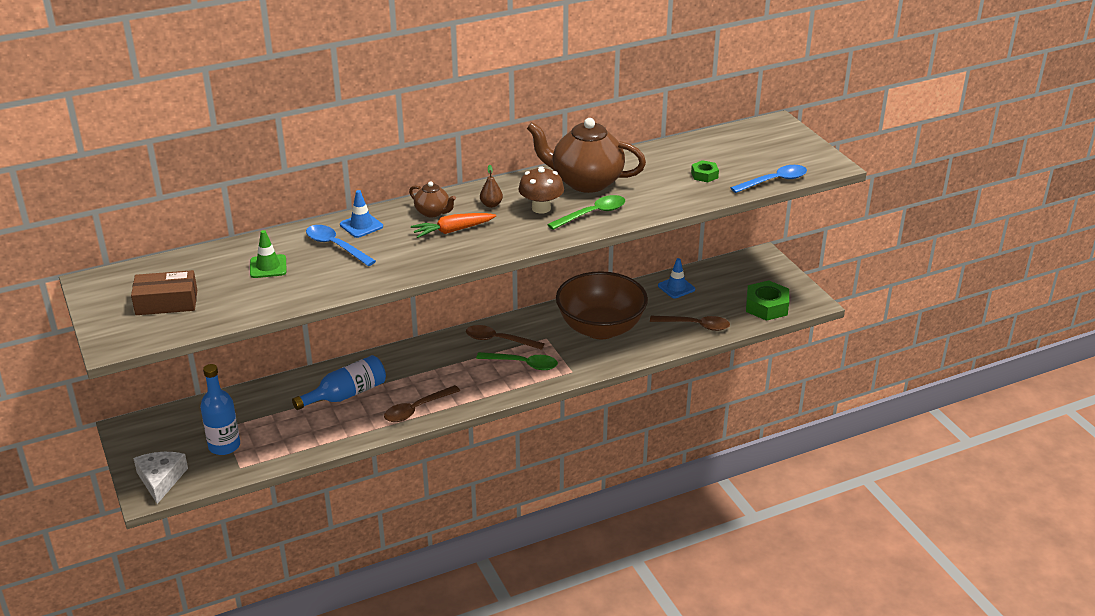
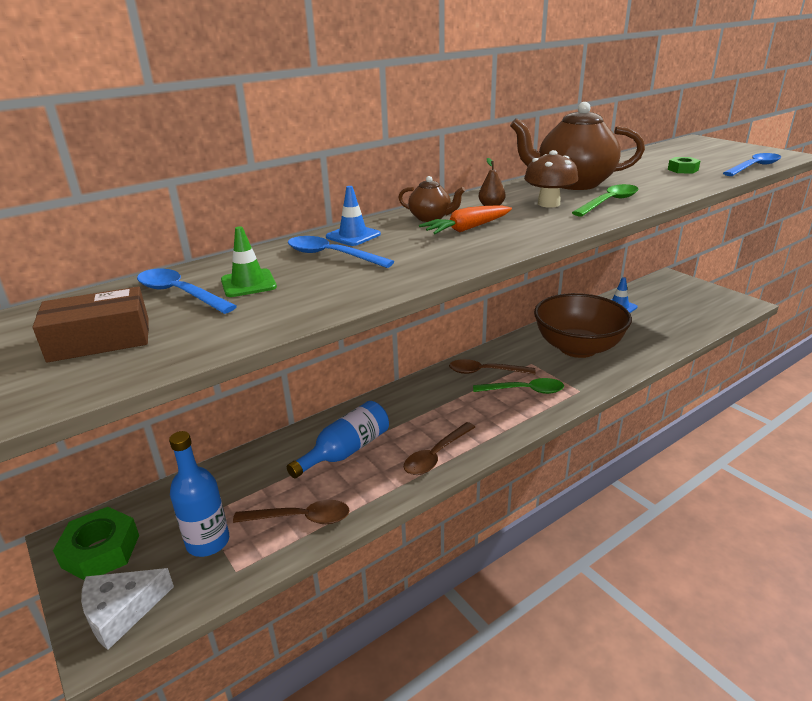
camera: 10 degrees left, 5 degrees down
white cheese [133,452,188,504] -> white cheese turned 105 degrees counterclockwise [81,568,174,650]
brown spoon [650,316,730,331] -> brown spoon moved to [233,500,350,524]
green nut [746,280,789,321] -> green nut moved to [53,507,139,580]
none -> blue spoon [137,268,237,314]

